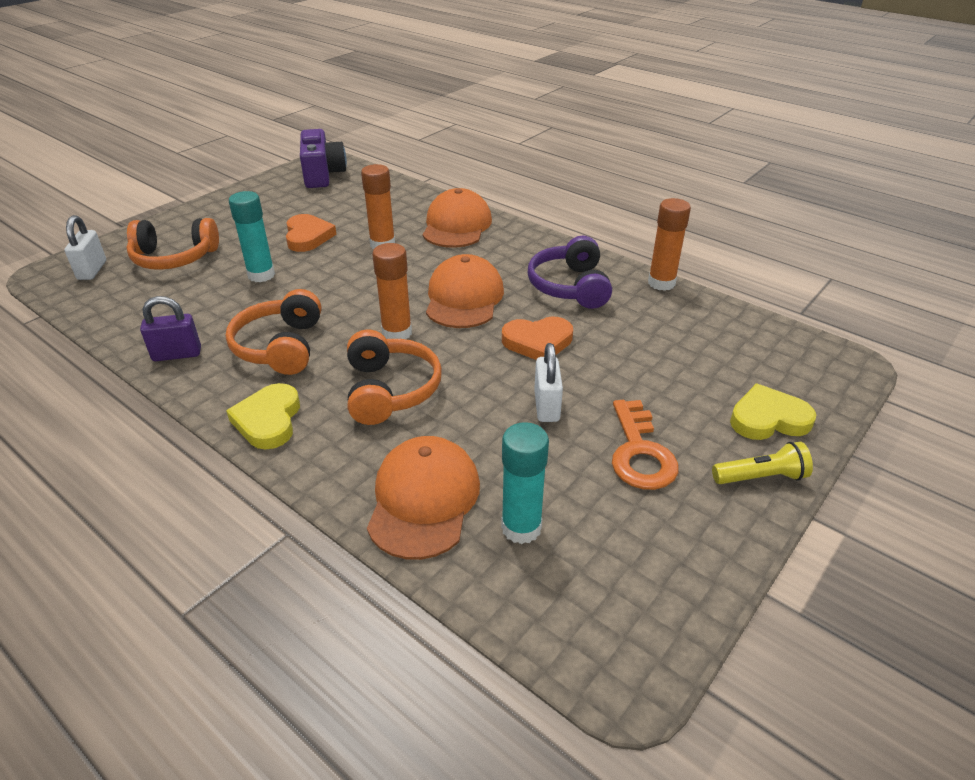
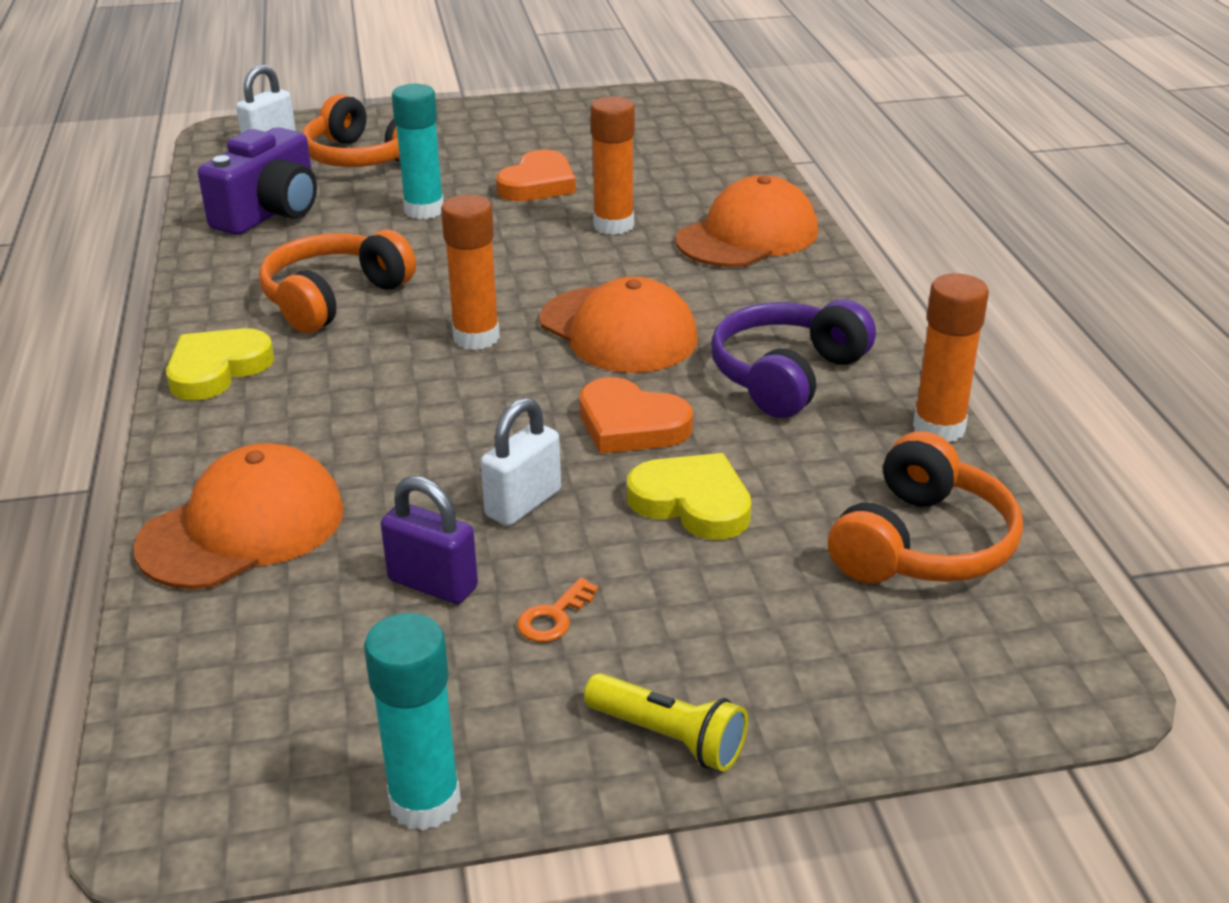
camera: 40 degrees right, 5 degrees down
purple padlock [140,296,201,361] -> purple padlock moved to [381,476,478,604]
purple camera [300,129,347,188] -> purple camera moved to [198,127,317,235]
orange headphones [347,330,442,425] -> orange headphones moved to [828,431,1023,583]
orange cap [426,254,504,328] -> orange cap turned 90 degrees clockwise [540,277,698,373]
turquoise glue stick [501,422,549,544] -> turquoise glue stick moved to [364,613,461,831]
orange key [612,400,679,490] -> orange key [517,578,598,642], size x0.48
yellow heart [730,384,816,440] -> yellow heart moved to [627,453,752,540]

